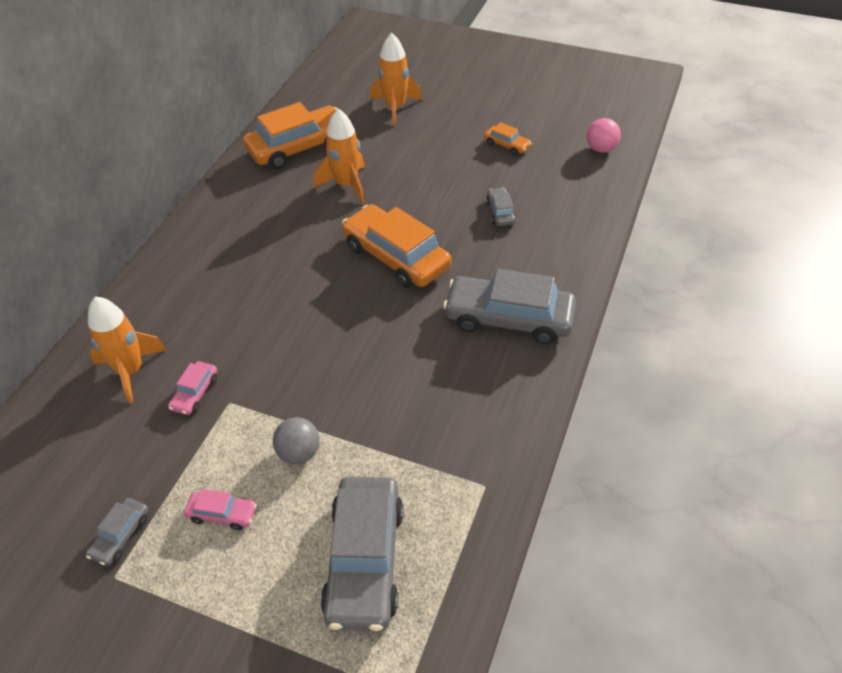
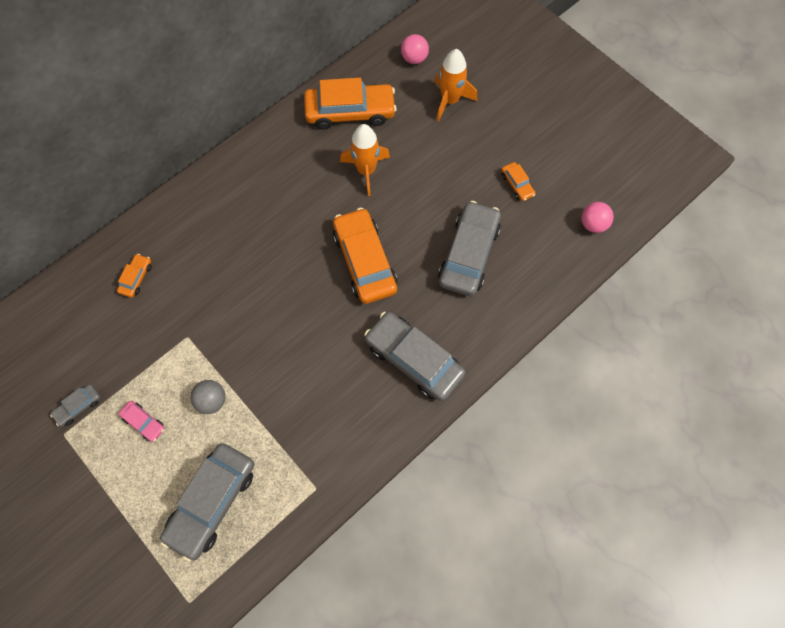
camera: 25 degrees right, 20 degrees up
orange rocket [88,297,166,404] -> orange car [117,254,152,298]
pink car [168,361,217,415] -> none
grey car [486,188,516,226] -> grey car [438,201,501,296], size x2.20
none -> pink ball [401,34,429,64]

